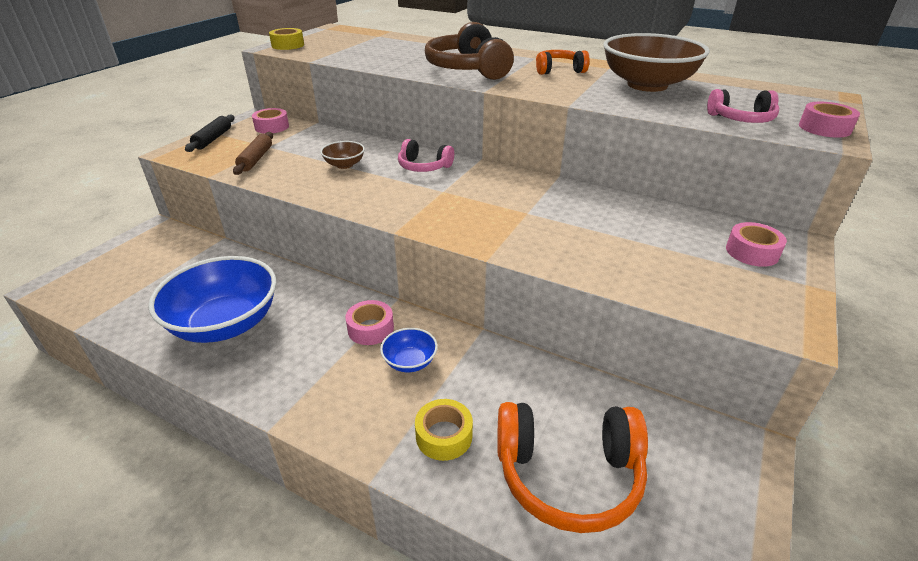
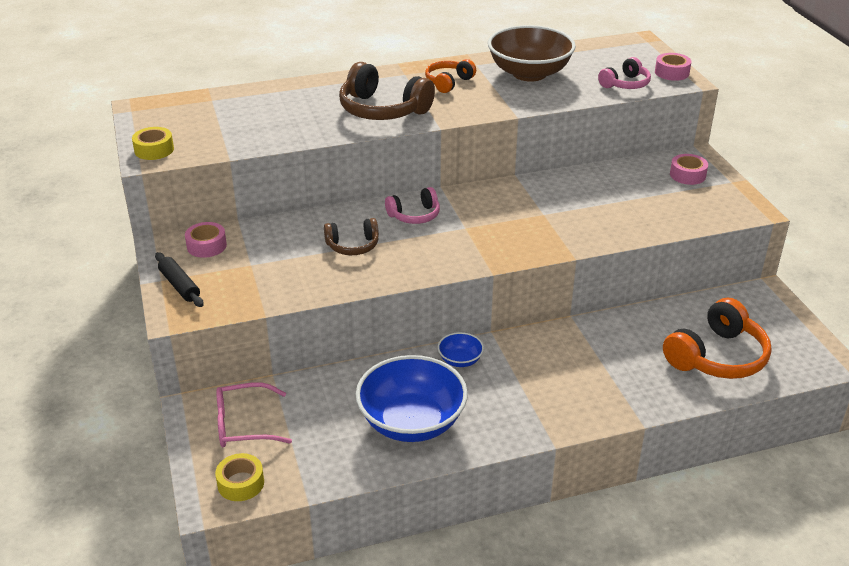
camera: 45 degrees left, 0 degrees up
brown rolling pin [233,132,273,175] -> none
brown bowl [320,141,365,169] -> brown headphones [324,218,379,255]
pink tape [345,300,394,345] -> none
blue bowl [380,328,438,372] -> blue bowl moved to [438,332,484,367]
yellow tape [415,399,473,461] -> yellow tape moved to [215,453,264,501]
none -> pink glasses [216,382,292,447]

